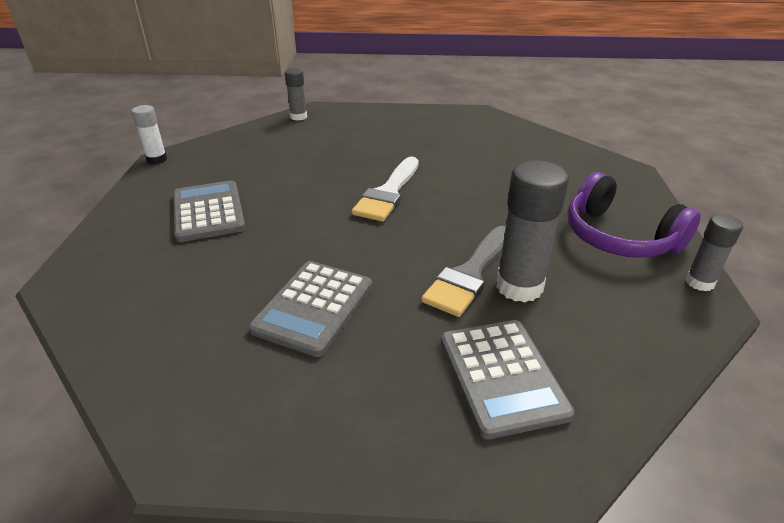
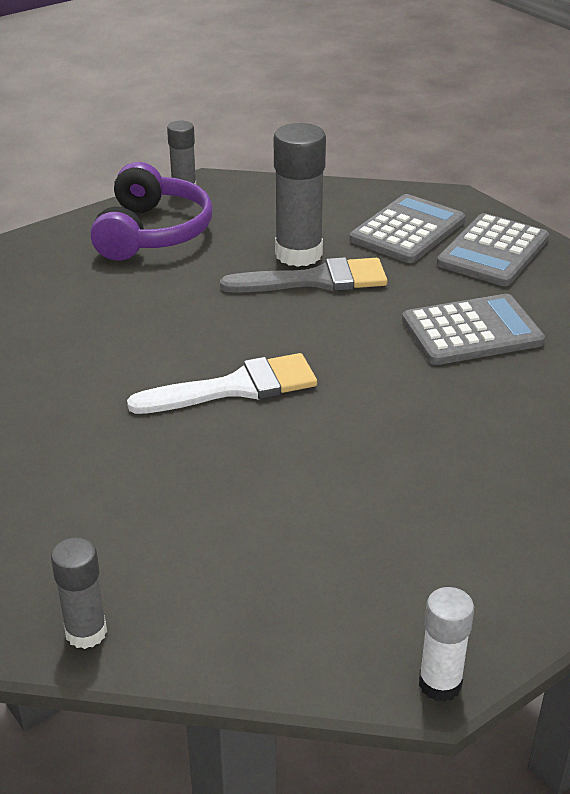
camera: 130 degrees left, 0 degrees up
grey calculator [173,180,246,242] -> grey calculator moved to [437,213,549,286]

